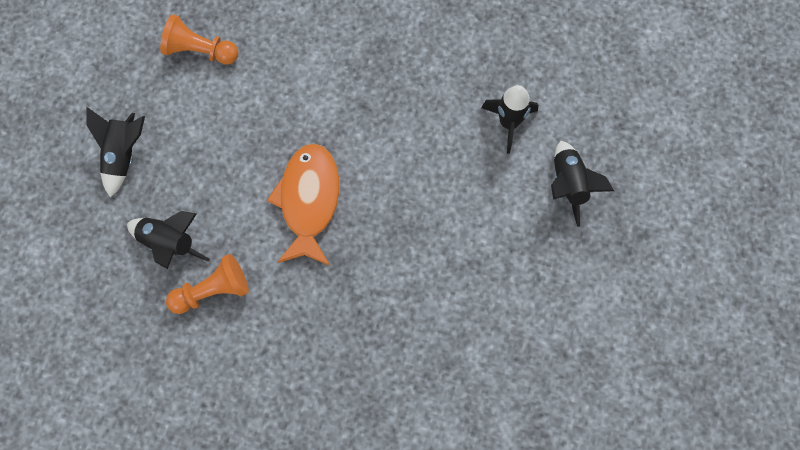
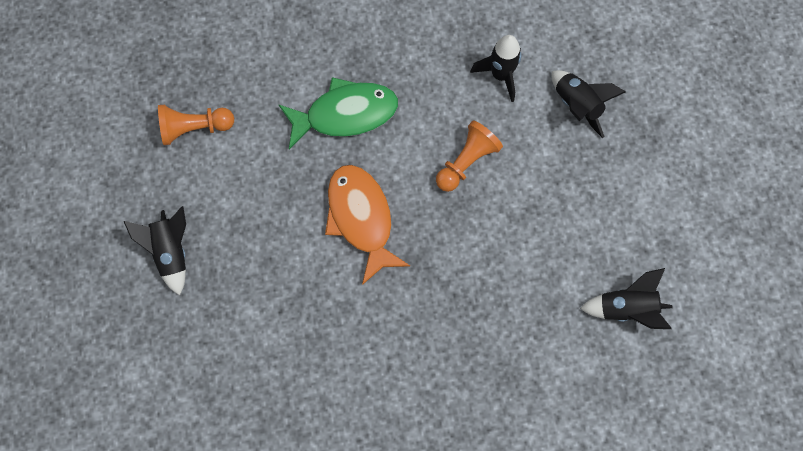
camera: 25 degrees left, 0 degrees up
black rocket [127,211,210,269] -> black rocket moved to [580,268,673,329]
orange pawn [166,254,249,314] -> orange pawn moved to [436,121,503,192]
none -> green fish [278,77,398,149]

